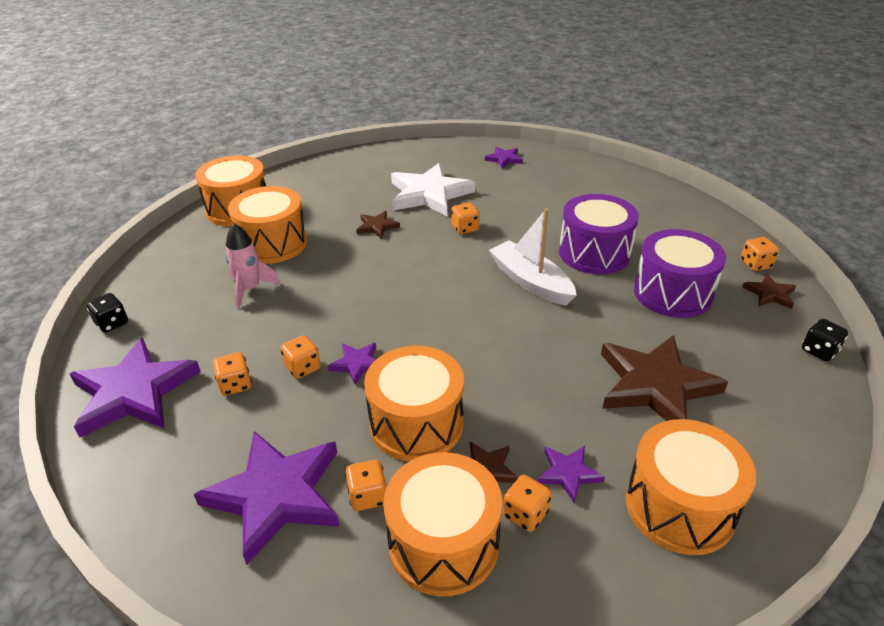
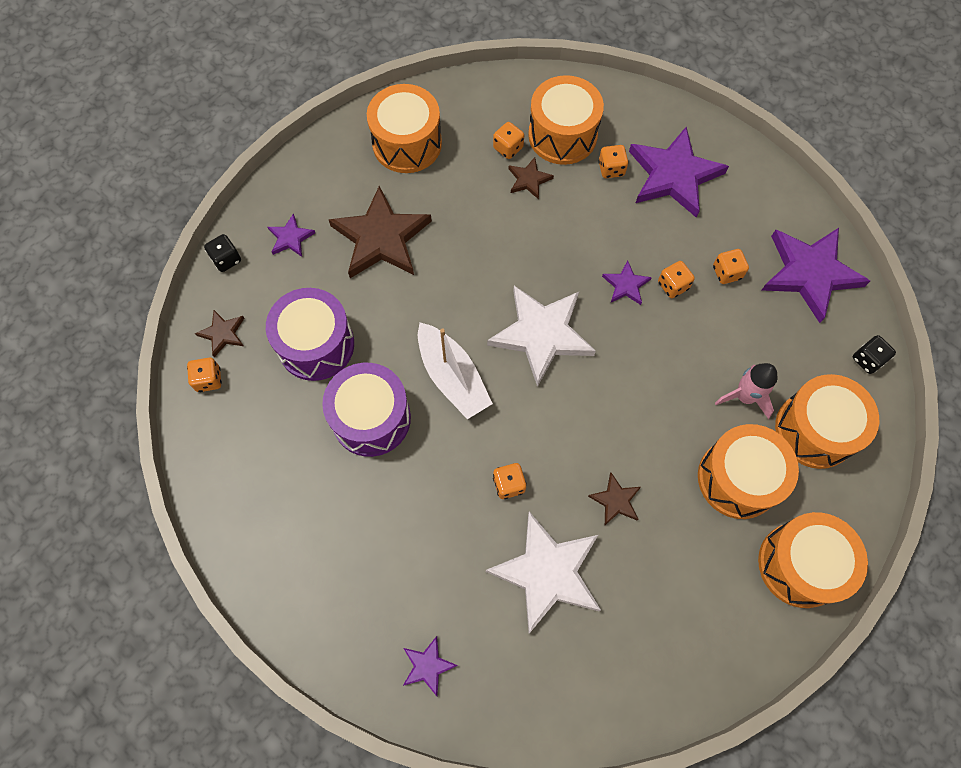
camera: 175 degrees left, 30 degrees up
orange drum [364,346,464,461] -> orange drum moved to [775,374,879,469]
purple star [537,446,605,503] -> purple star moved to [268,213,315,257]
none -> white star [487,286,596,387]

